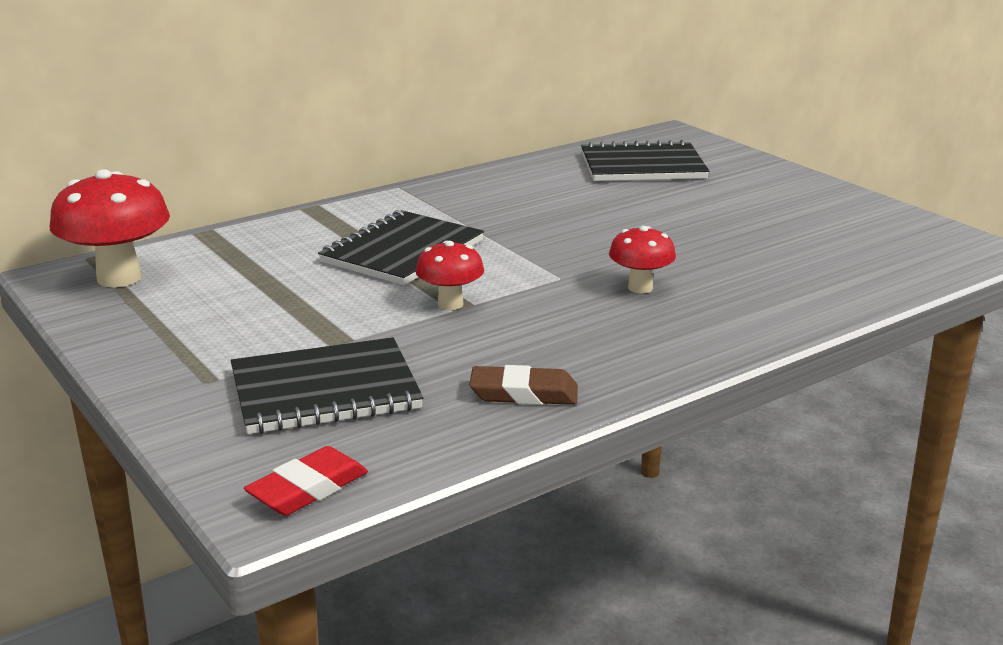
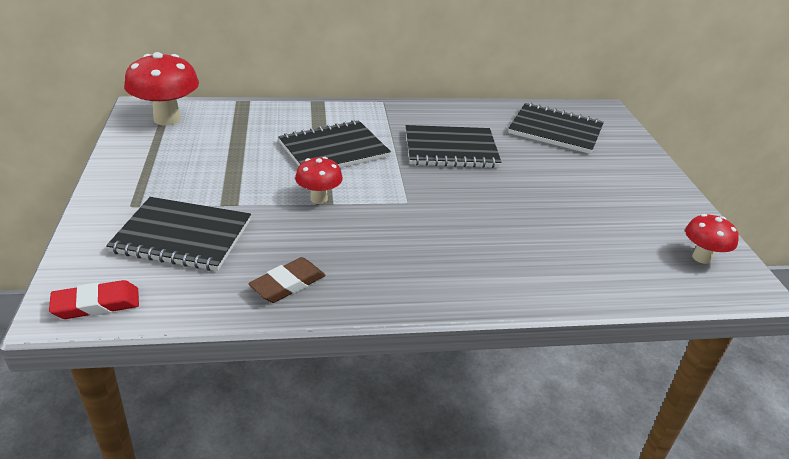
camera: 25 degrees right, 10 degrees up
brown eraser [469,365,578,405] -> brown eraser turned 75 degrees counterclockwise [248,257,326,303]
red mushroom [609,226,676,293] -> red mushroom moved to [685,214,739,264]
none -> black notebook [406,125,501,168]

